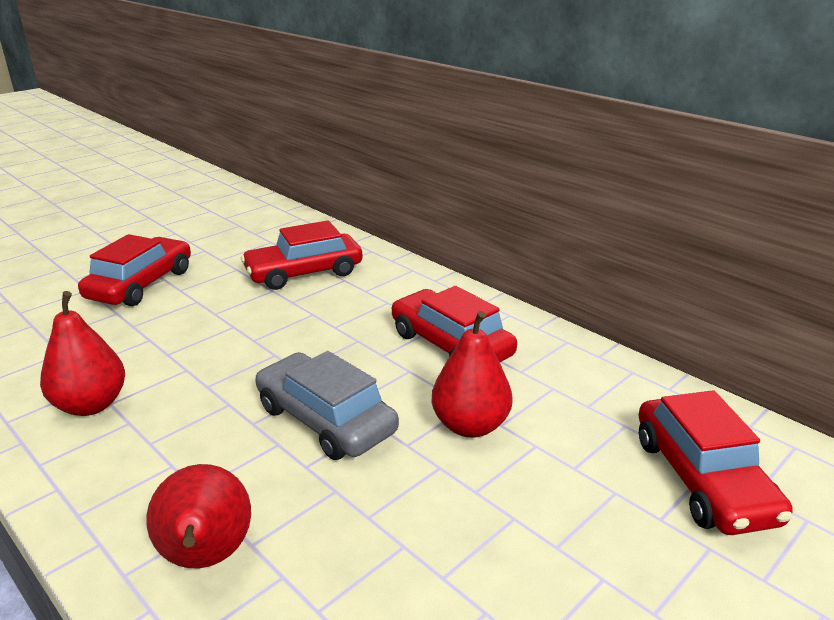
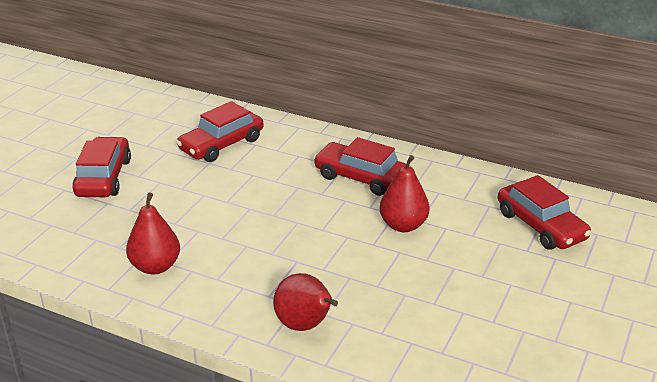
camera: 20 degrees left, 5 degrees up
grey car [255,351,399,460] -> none

